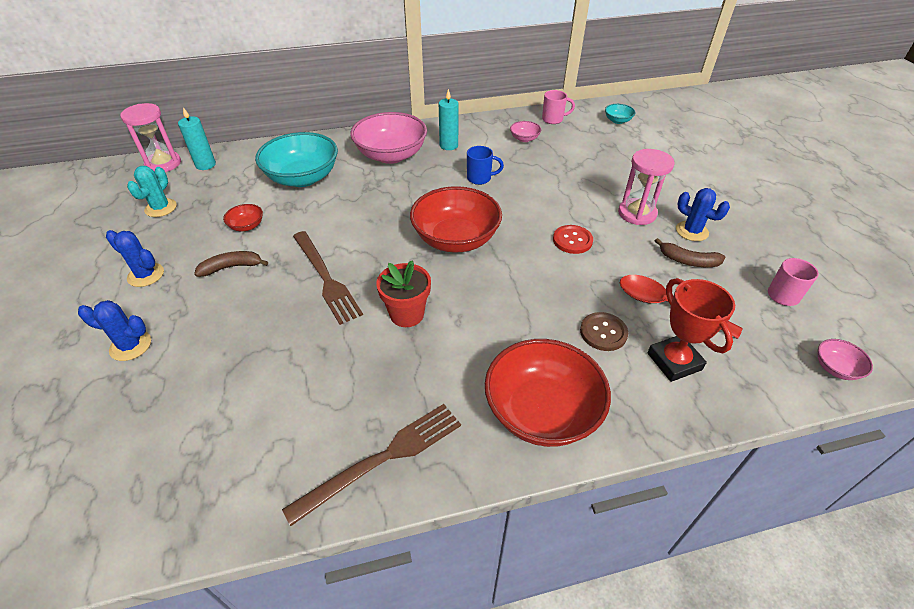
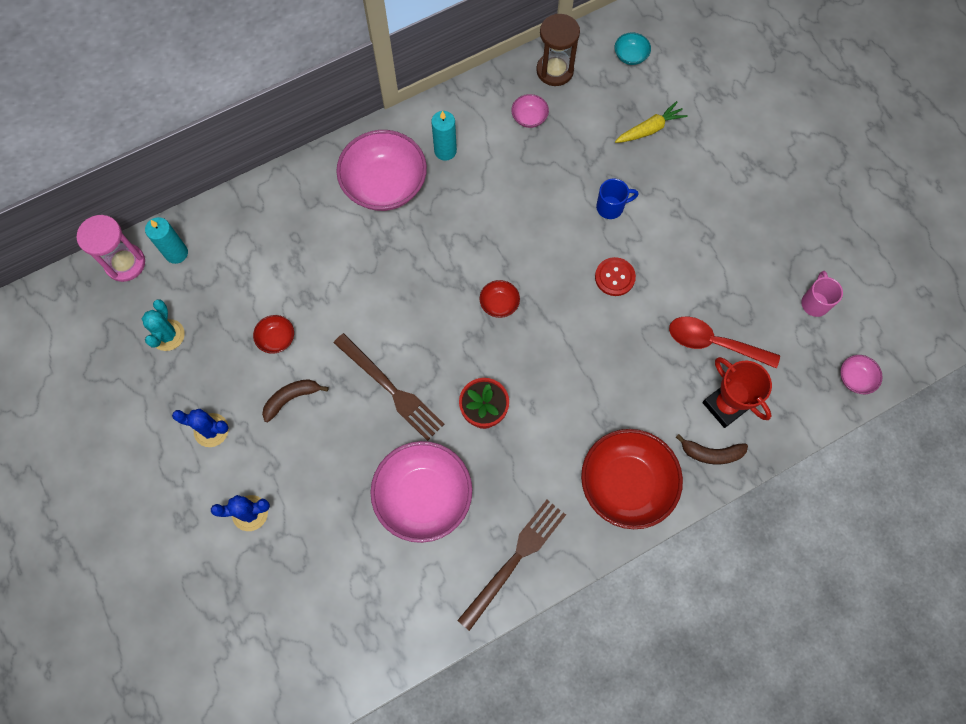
camera: 15 degrees left, 25 degrees up
turquoise bowl [255,132,338,187] -> none
red bowl [410,186,502,253] -> red bowl [480,280,520,318], size x0.44
blue mug [467,146,504,185] -> blue mug moved to [596,178,639,219]
pink mug [542,90,575,124] -> brown hourglass [536,14,580,86]
brown button [580,312,628,351] -> none
pink hourglass [618,149,675,225] -> none
brown banana [655,238,726,267] -> brown banana moved to [676,434,748,464]
blue cactus [676,188,730,241] -> none
none -> pink bowl [370,441,472,543]
none -> yellow carrot [615,101,688,143]

